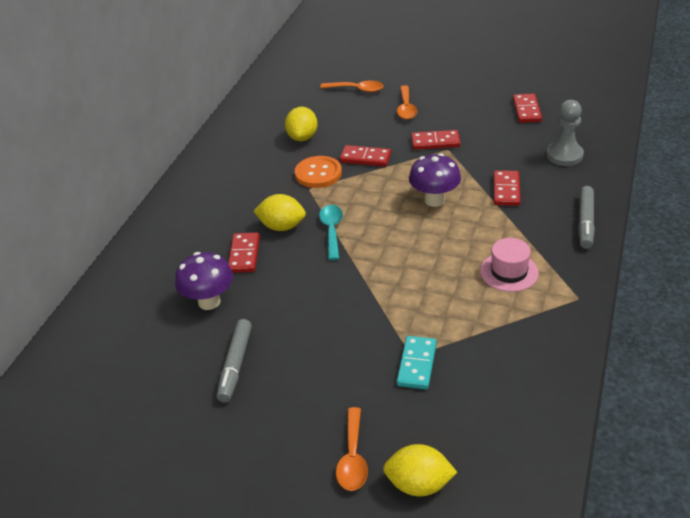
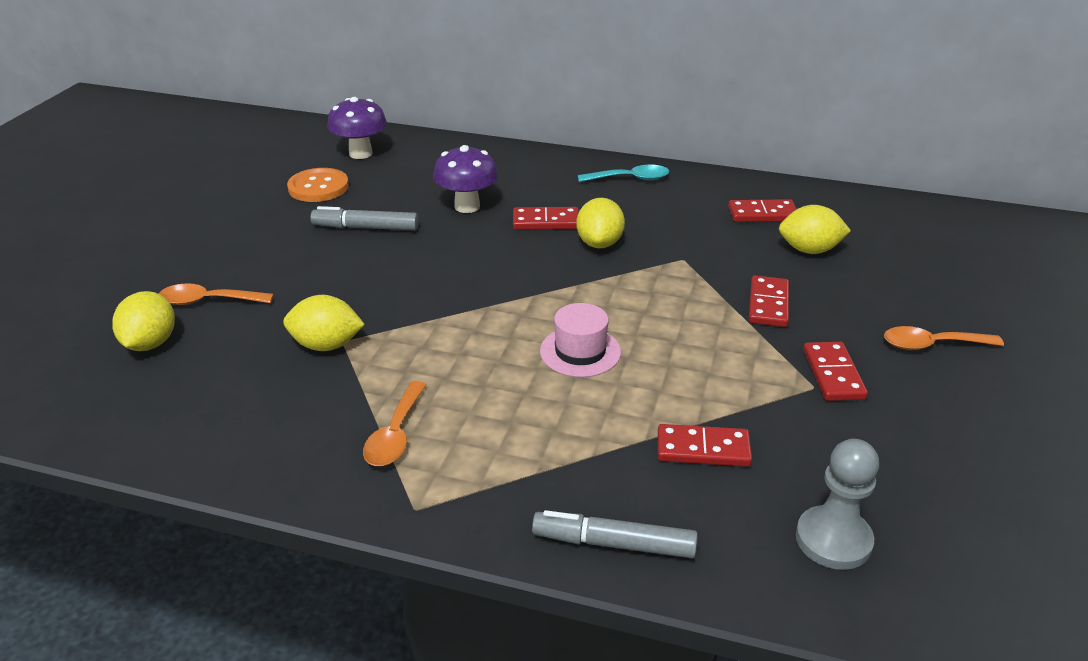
camera: 85 degrees right, 5 degrees down
orange button [295,156,342,188] -> orange button moved to [287,168,349,202]
turquoise spoon [319,205,343,260] -> turquoise spoon moved to [578,165,669,182]
orange spoon [320,81,384,93] -> orange spoon moved to [363,381,426,466]
turquoise domino [397,336,437,389] -> yellow lemon [283,295,365,351]
purple mushroom [409,153,461,207] -> purple mushroom moved to [327,97,387,159]
pink hat [480,238,539,292] -> pink hat moved to [540,303,621,377]
red domino [513,94,542,123] -> red domino moved to [728,199,797,222]

